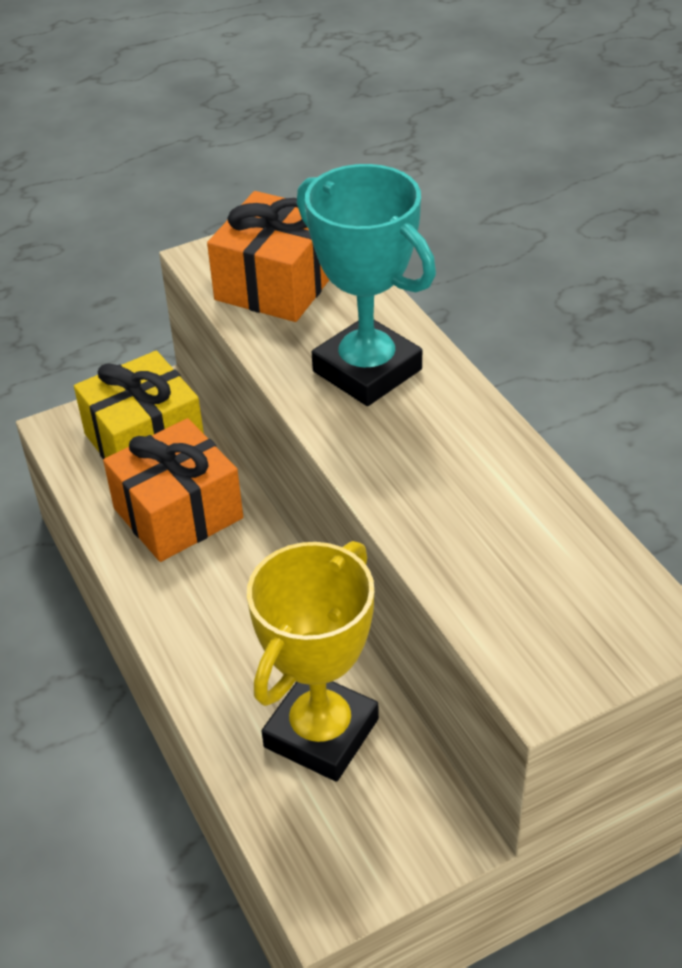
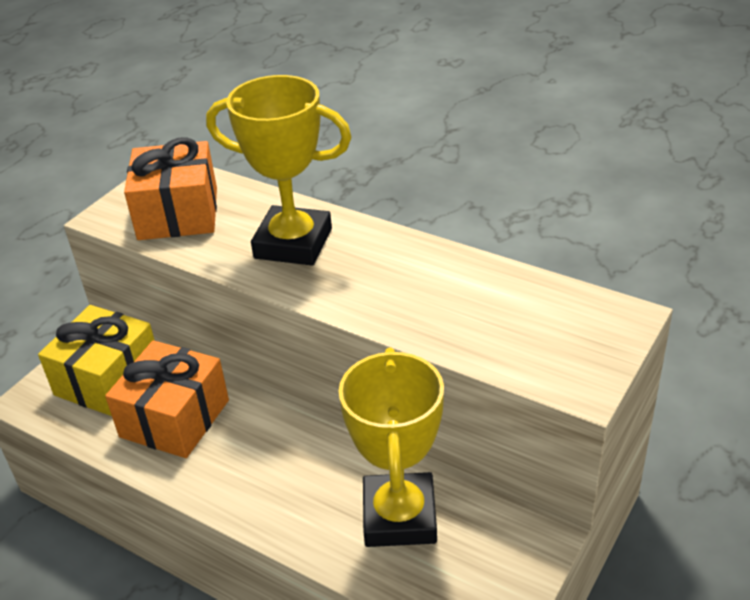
camera: 30 degrees left, 5 degrees down
turquoise trophy [297,164,436,406] -> yellow trophy [206,75,352,265]

